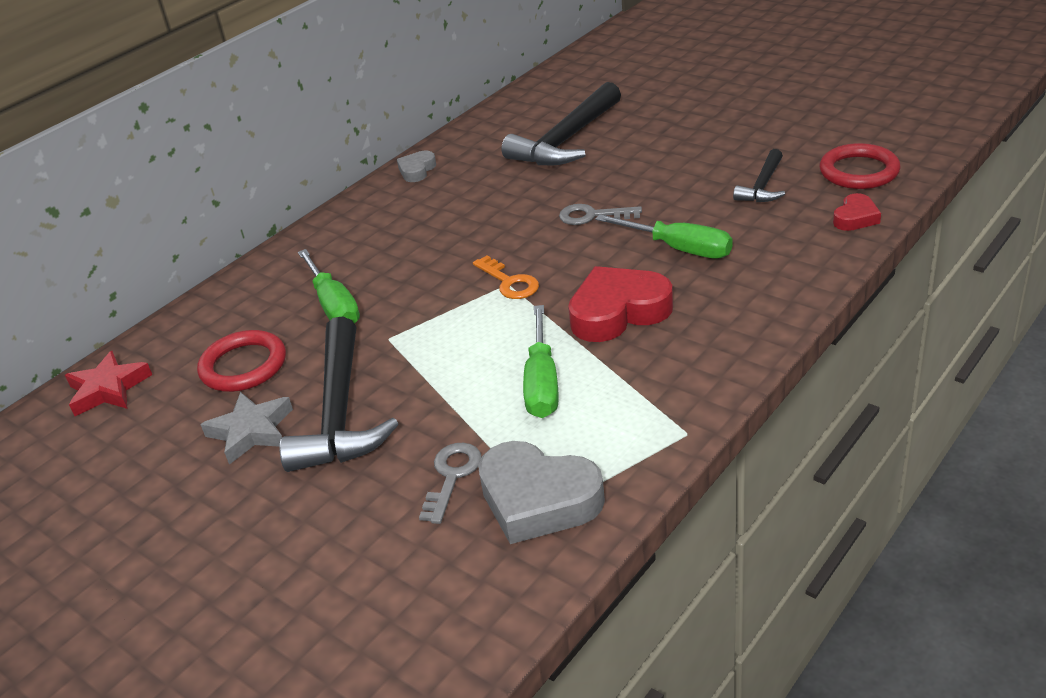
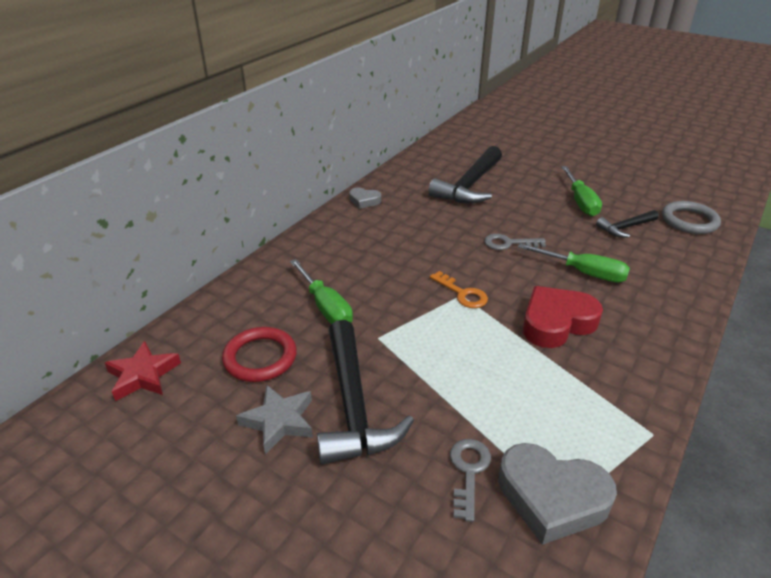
camera: 10 degrees left, 0 degrees up
grey heart [397,151,436,182] -> grey heart turned 90 degrees counterclockwise [349,188,381,209]
green screwdriver [523,305,559,418] -> green screwdriver moved to [561,166,602,216]
black hammer [733,149,785,202] -> black hammer turned 45 degrees clockwise [596,210,659,238]
red ring [820,143,901,189] -> grey ring [662,201,721,234]
red heart [833,193,881,231] -> none

